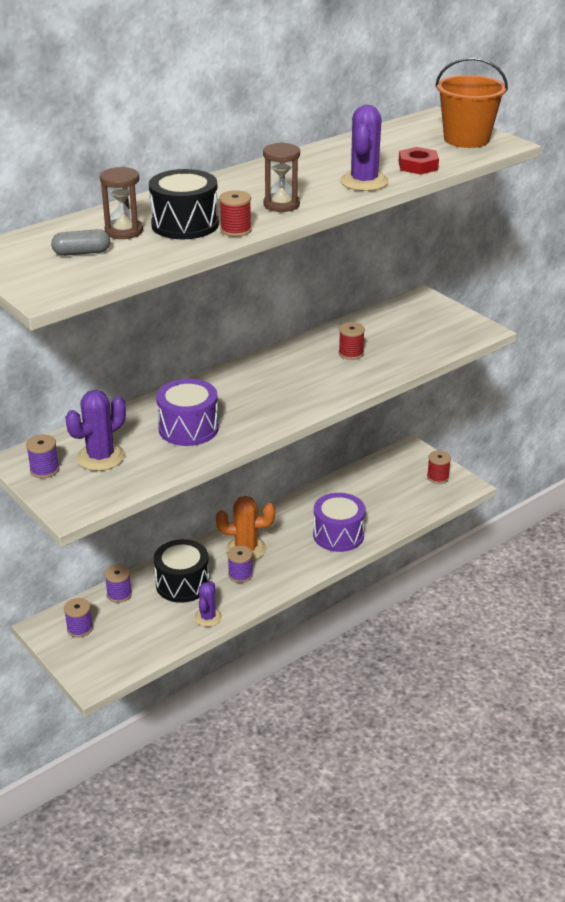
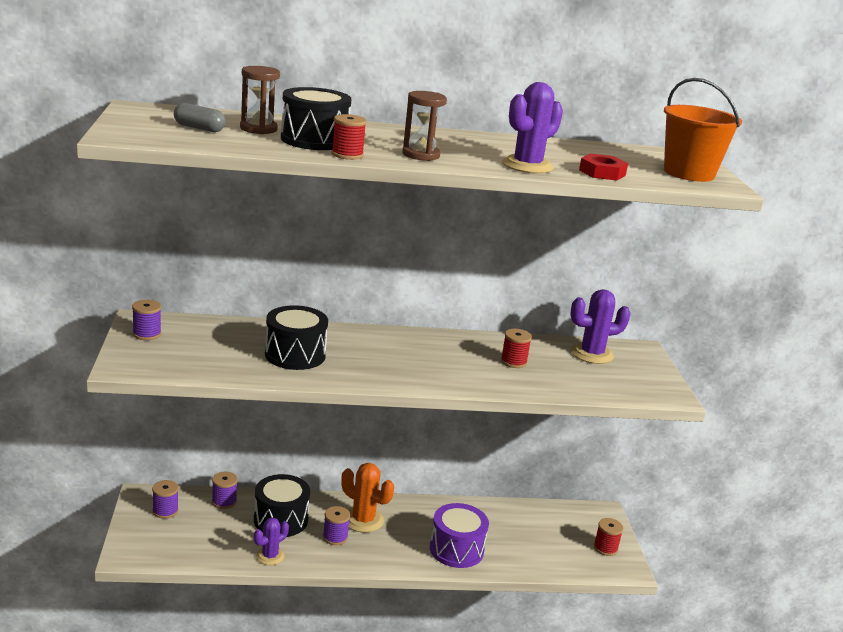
camera: 30 degrees right, 10 degrees down
purple cactus [65,390,126,471] -> purple cactus moved to [570,289,631,364]
purple drum [156,379,219,446] -> black drum [265,305,328,370]

